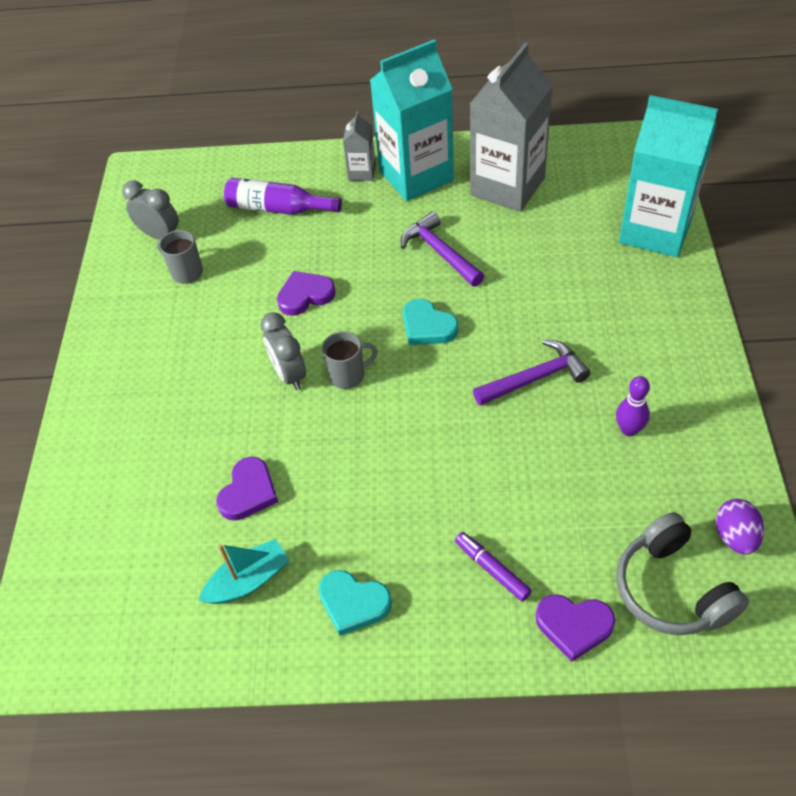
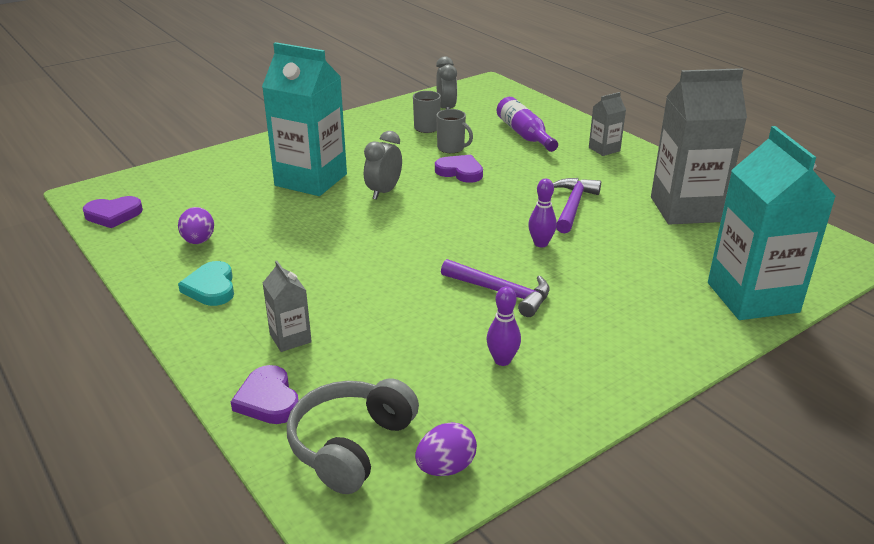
camera: 50 degrees right, 20 degrees down
turquoise boat [198,539,289,604] -> purple egg [178,207,214,244]
purple heart [216,457,278,521] -> purple heart moved to [83,196,143,228]
grey mug [322,331,377,389] -> grey mug moved to [436,109,473,153]
turquoise carton [370,39,454,201] -> turquoise carton moved to [262,42,347,196]
turquoise heart [403,299,458,345] -> none
purple marker [455,532,532,601] -> grey carton [263,261,312,352]
none -> purple bowling pin [528,179,557,247]

